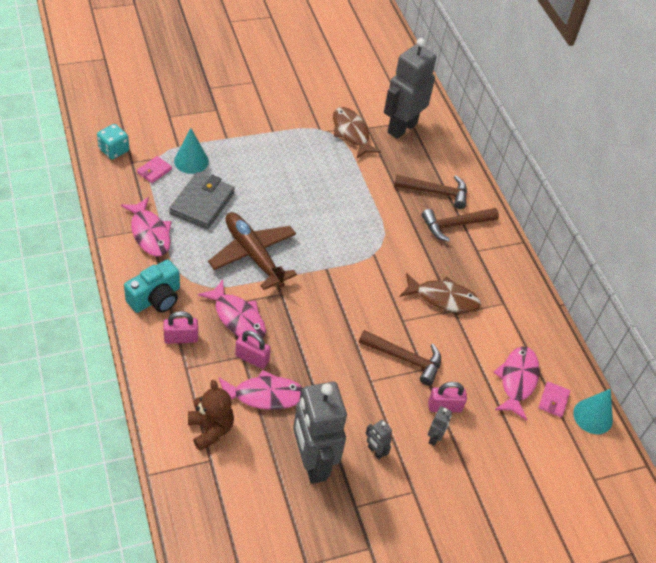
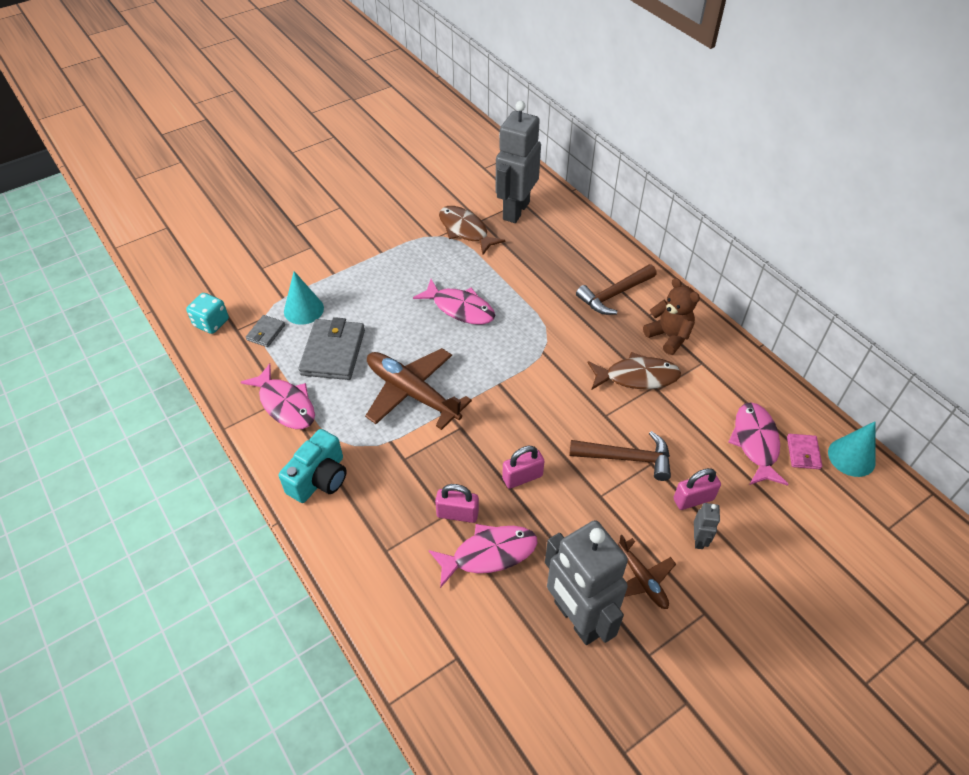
camera: 10 degrees left, 0 degrees up
pink wallet [137,156,172,183] -> grey wallet [246,315,285,347]
pink padlock [163,311,198,344] -> pink padlock moved to [502,446,544,489]
brown teddy bear [188,380,234,451] -> brown teddy bear moved to [643,278,700,355]
pink fish [198,279,266,340] -> pink fish moved to [413,279,495,325]
grey robot [366,420,392,459] -> brown plane [618,535,676,609]
brown hammer [394,175,467,209] -> none

